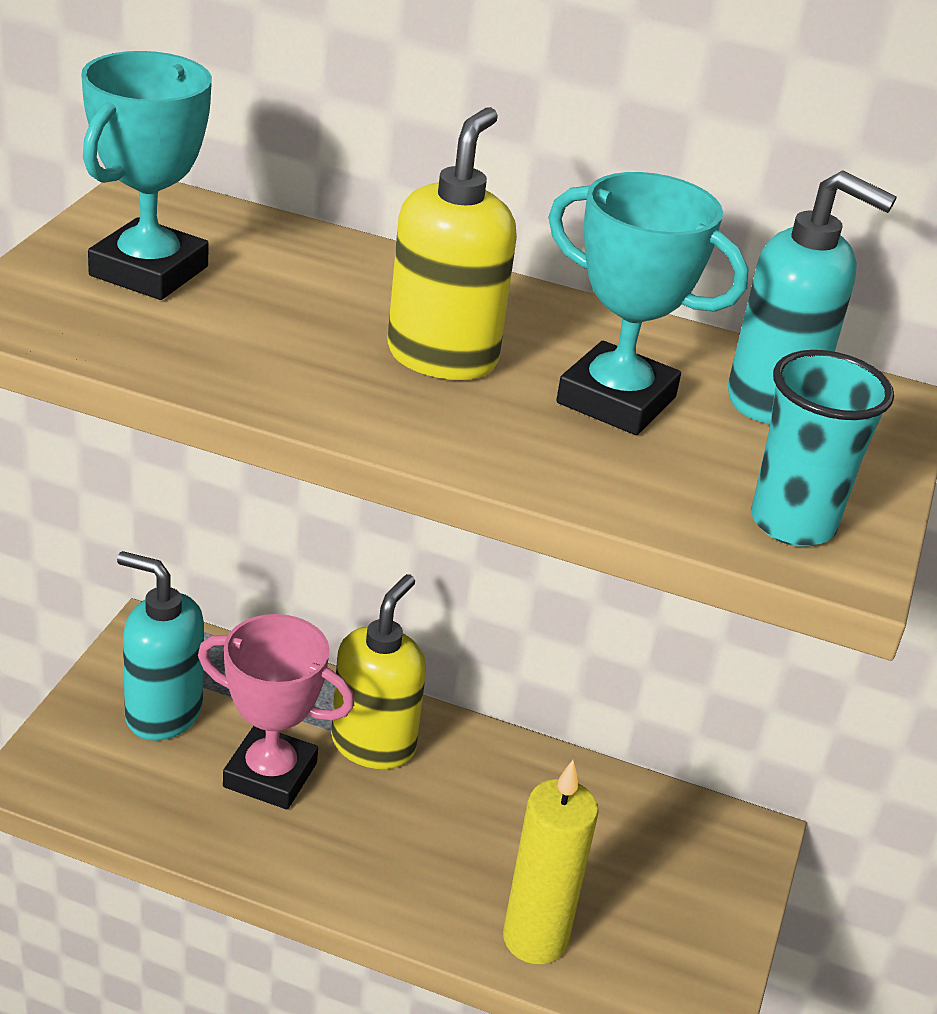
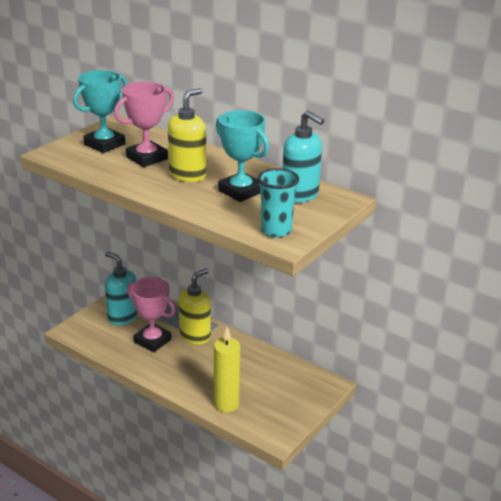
camera: 20 degrees right, 5 degrees down
none -> pink trophy [114,82,174,167]

